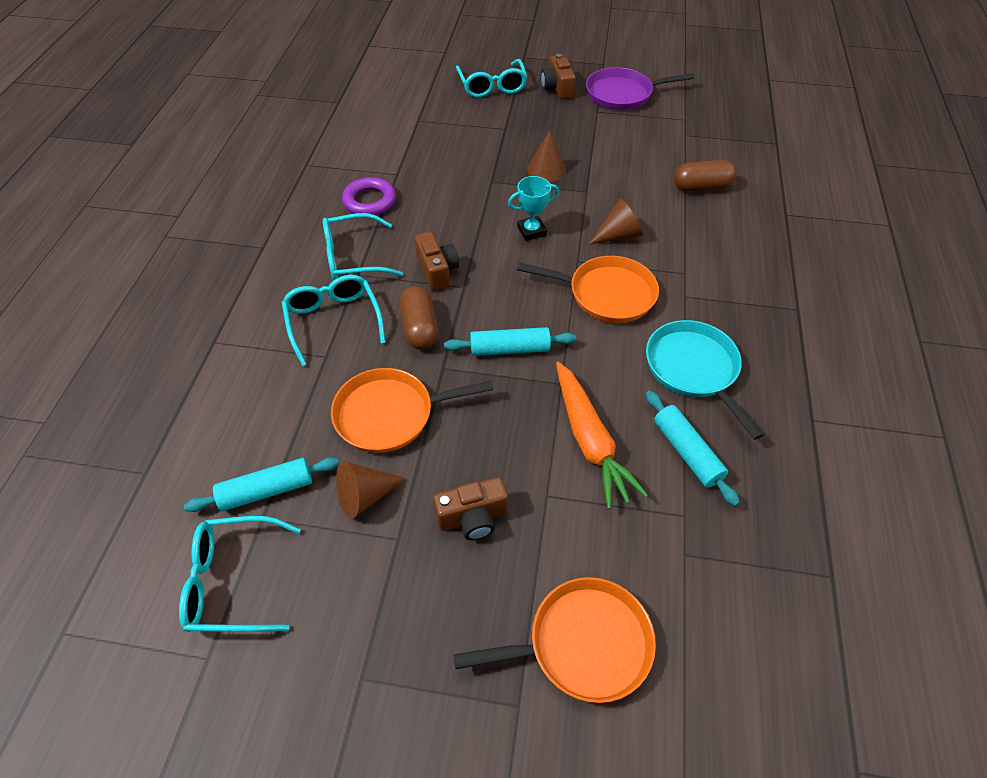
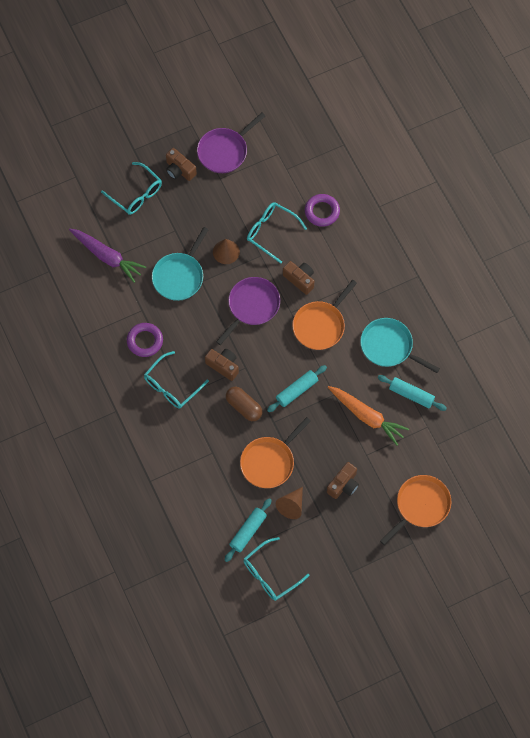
camera: 35 degrees left, 15 degrees up
turquoise glasses [282,275,386,366] -> turquoise glasses moved to [247,203,307,264]
turquoise trophy [508,176,559,241] -> purple pan [216,277,280,345]
orange pan [517,256,659,323] -> orange pan turned 150 degrees clockwise [292,280,357,350]
brown cone [589,199,643,244] -> brown camera [283,261,314,295]
brown capsule [674,160,736,192] -> purple ring [305,194,340,227]
none -> purple carrot [69,229,146,283]
none -> turquoise pan [152,227,209,301]

